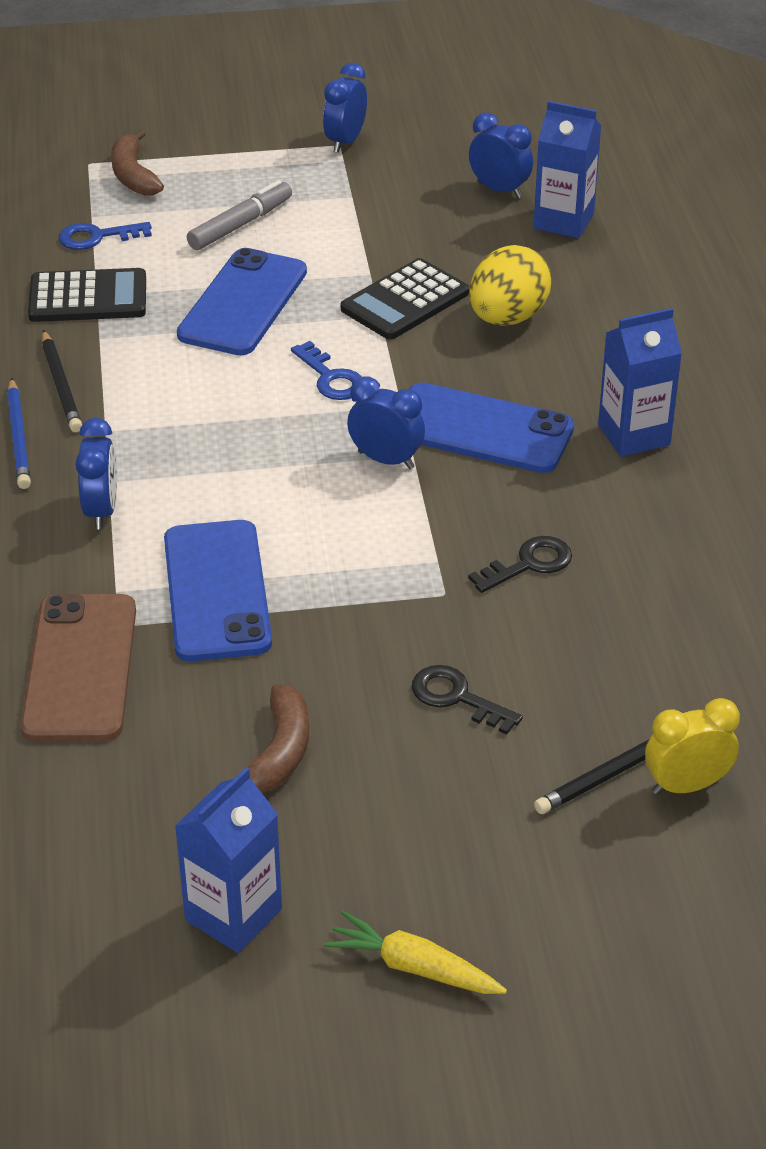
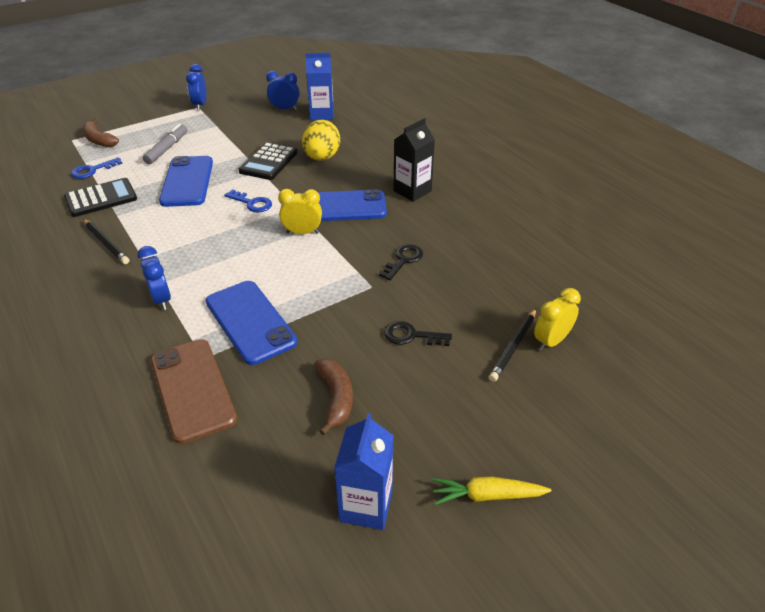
camera: 25 degrees left, 0 degrees up
blue pencil [7,378,31,489] -> none
blue clock [347,376,425,469] -> yellow clock [278,189,322,234]
blue carton [598,308,682,457] -> black carton [394,118,435,202]

